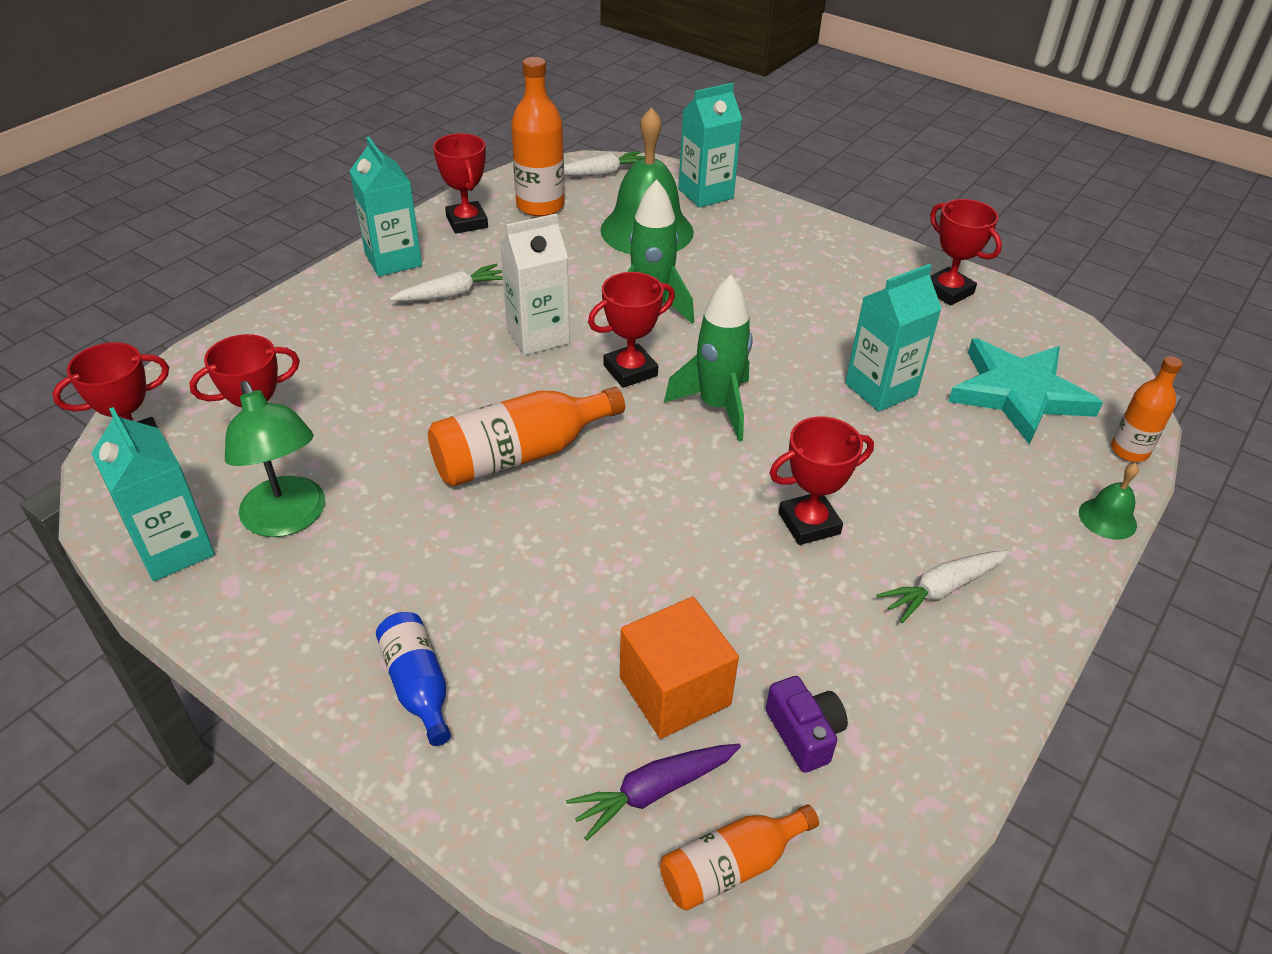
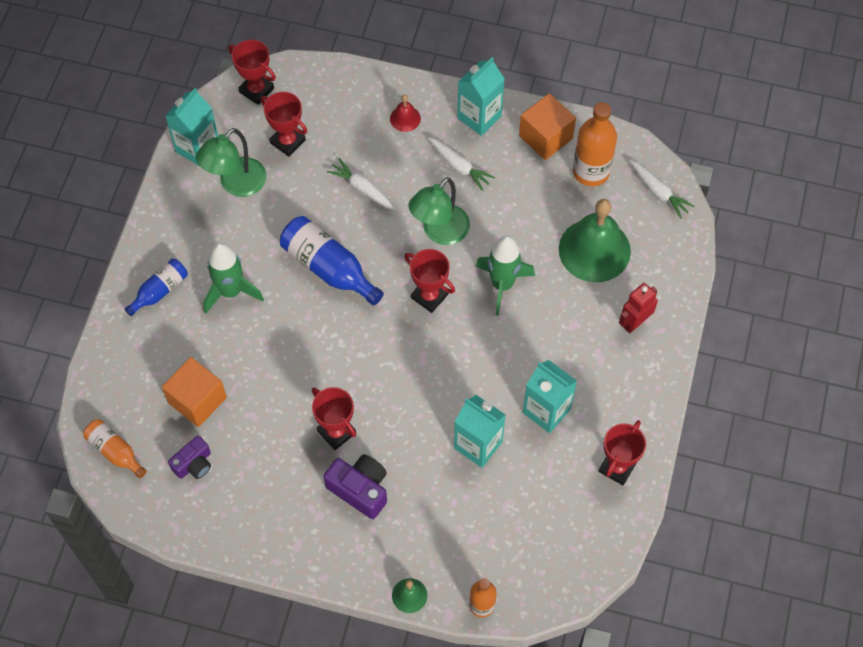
camera: 70 degrees right, 20 degrees up
orange bottle [428,387,625,487] -> blue bottle [280,216,384,306]
red trophy [433,133,488,234] -> orange cube [519,93,576,160]
white carton [500,213,570,355] -> green lamp [408,177,470,245]
purple carrot [566,744,741,841] -> none
green rocket [664,275,752,442] -> green rocket moved to [203,243,264,314]
turquoise carton [678,83,742,208] -> turquoise carton moved to [523,360,577,433]
white carrot [876,550,1009,623] -> white carrot moved to [327,158,396,210]
turquoise star [948,338,1103,445] -> none
none -> purple camera [323,454,387,519]
none -> red bell [390,94,421,132]
none -> red robot [619,283,658,333]

